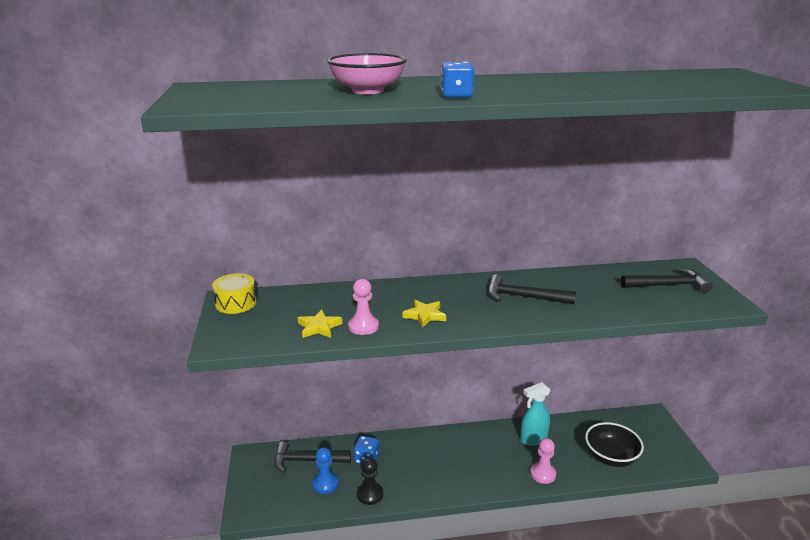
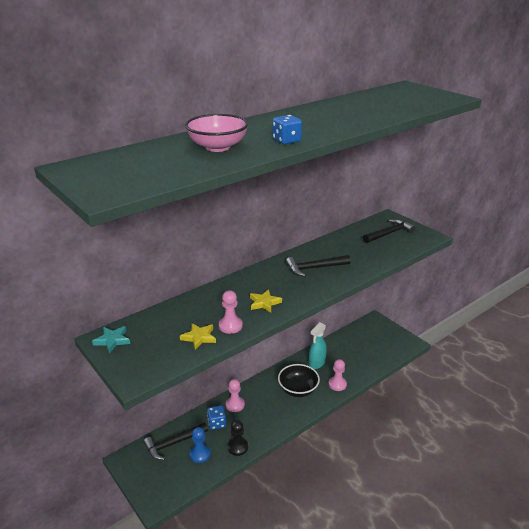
camera: 30 degrees left, 5 degrees up
yellow drum [212,273,257,314] -> turquoise star [92,326,130,353]
black bowl [585,422,644,467] -> black bowl moved to [278,364,320,397]
none -> pink pawn [226,379,245,412]

